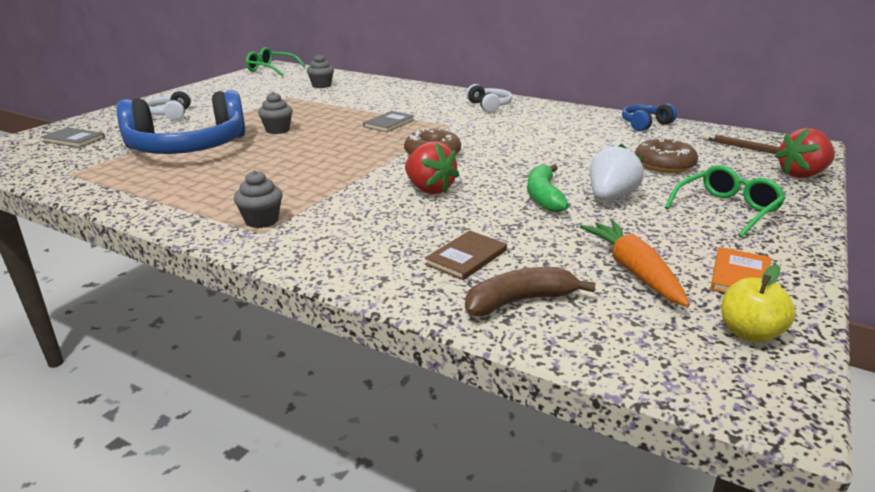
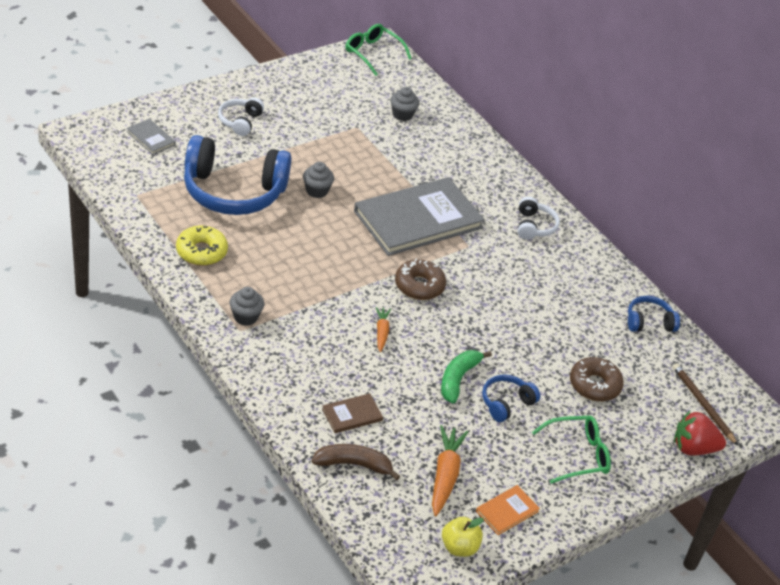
camera: 20 degrees right, 15 degrees up
grey book [363,111,414,132] -> grey book [354,177,485,256], size x2.44
red strawberry [405,141,459,194] -> orange carrot [376,307,391,352]
white strawberry [590,144,644,201] -> blue headphones [482,375,540,422]
none -> yellow donut [176,226,228,266]

